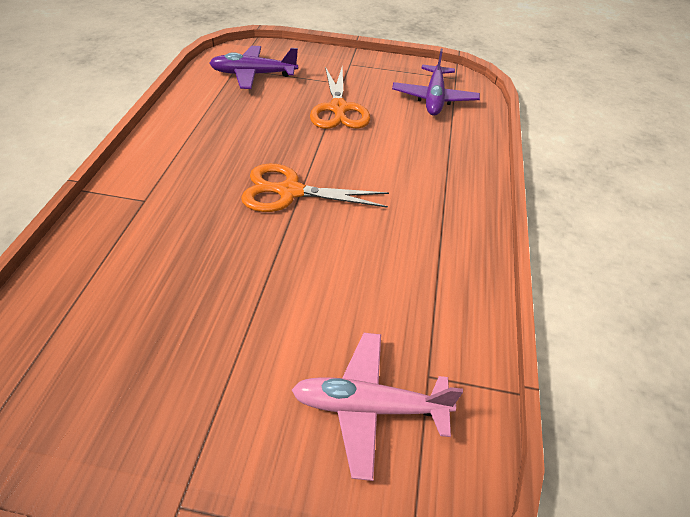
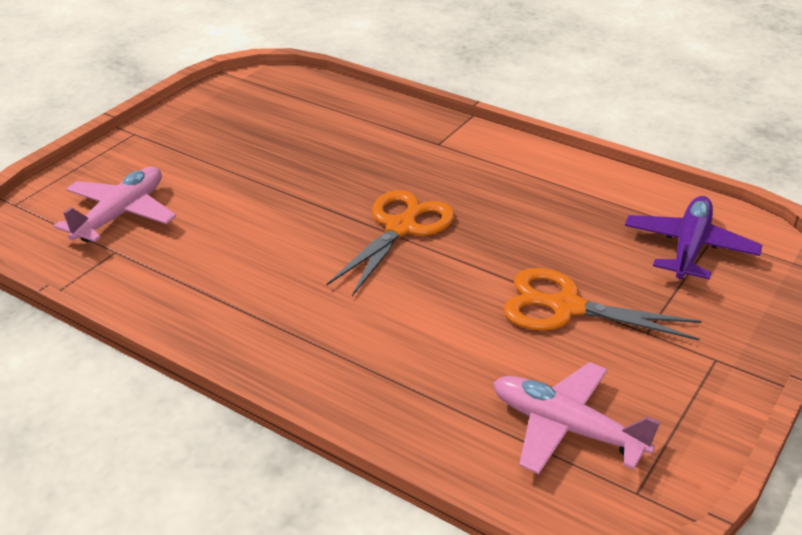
camera: 115 degrees right, 10 degrees down
purple plane [392,49,480,116] -> pink plane [493,362,660,474]

